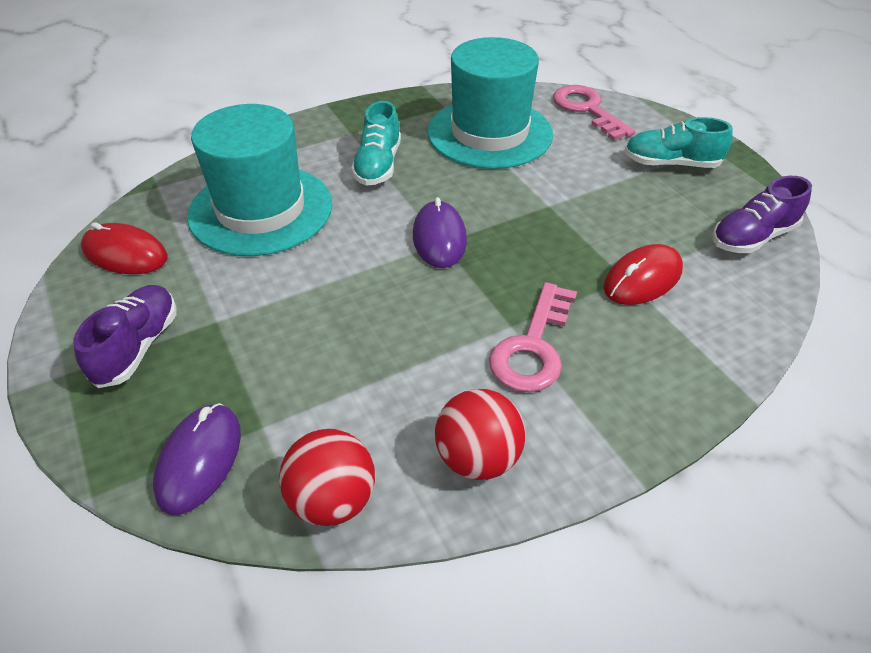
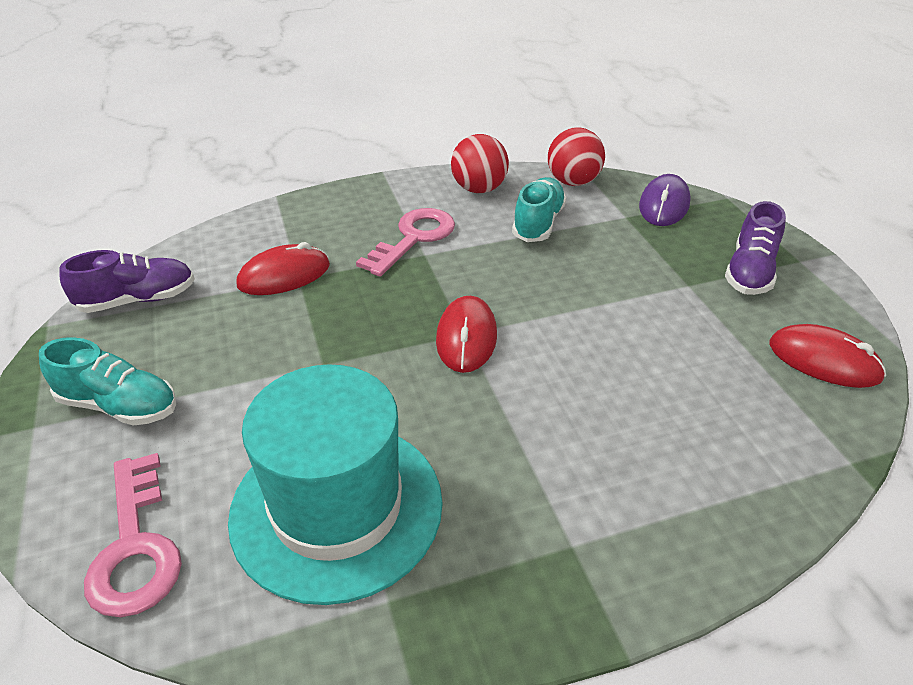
camera: 170 degrees left, 5 degrees down
turquoise hat [187,104,333,256] -> none
turquoise shoe [351,101,401,186] -> turquoise shoe moved to [512,177,567,242]
purple mouse [413,197,467,268] -> red mouse [436,296,497,373]

